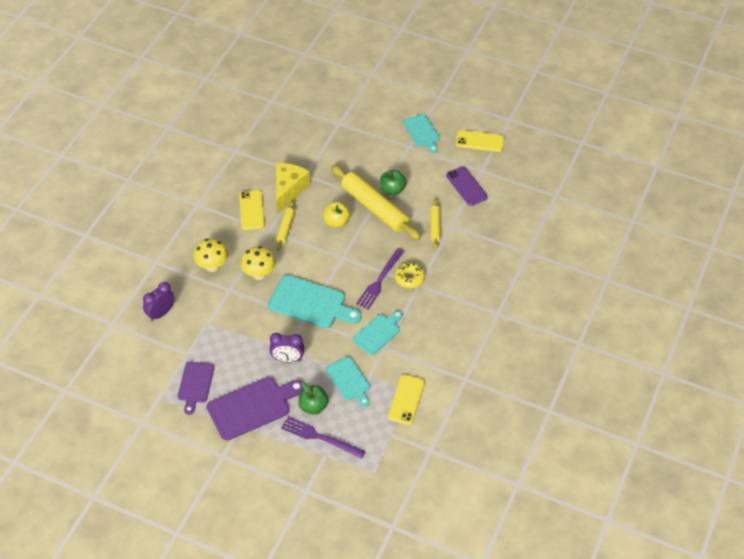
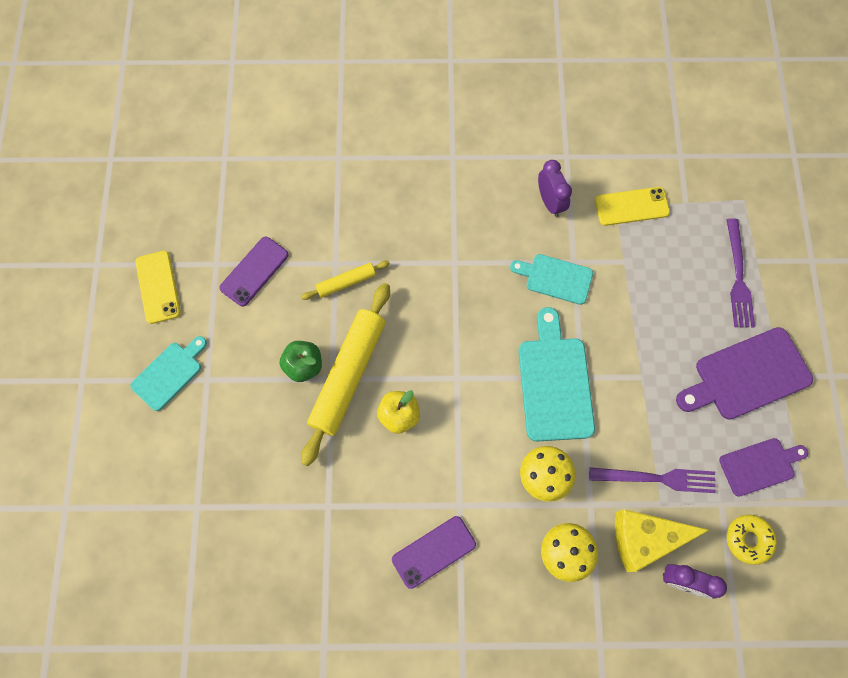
camera: 115 degrees left, 20 degrees up
purple cutting board [207,377,303,440] -> purple cutting board turned 60 degrees counterclockwise [676,327,813,420]
yellow phone [239,190,265,230] -> purple phone [392,516,476,589]
purple clock [270,333,304,363] -> purple clock moved to [538,160,572,217]
yellow cheese [276,163,310,214] -> yellow cheese moved to [615,509,709,572]
yellow rolling pin [276,201,295,251] -> none
green apple [298,382,329,415] -> none
turquoise cutting board [325,356,370,407] -> none
purple fork [356,248,404,310] -> purple fork moved to [589,467,716,493]
yellow donut [395,262,425,289] -> yellow donut moved to [727,515,777,565]

